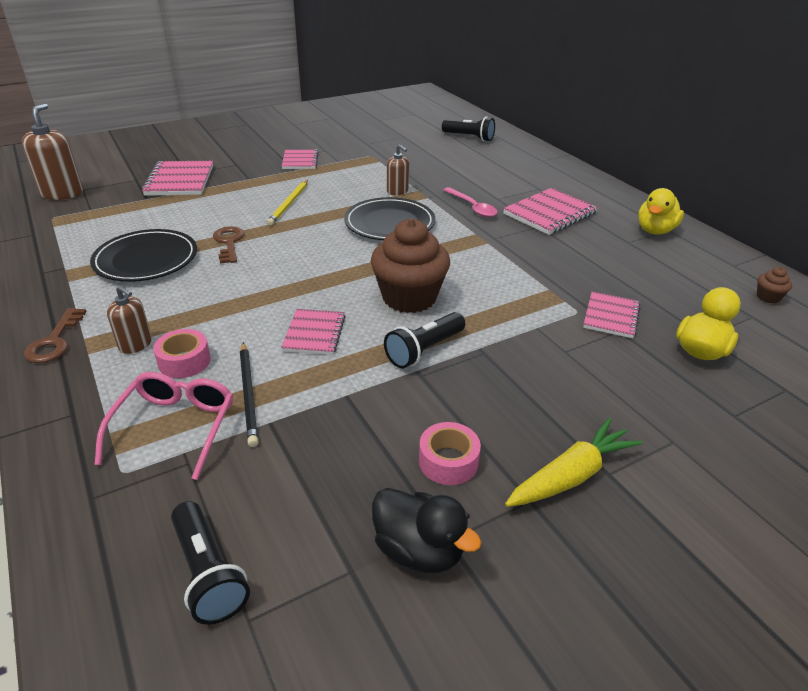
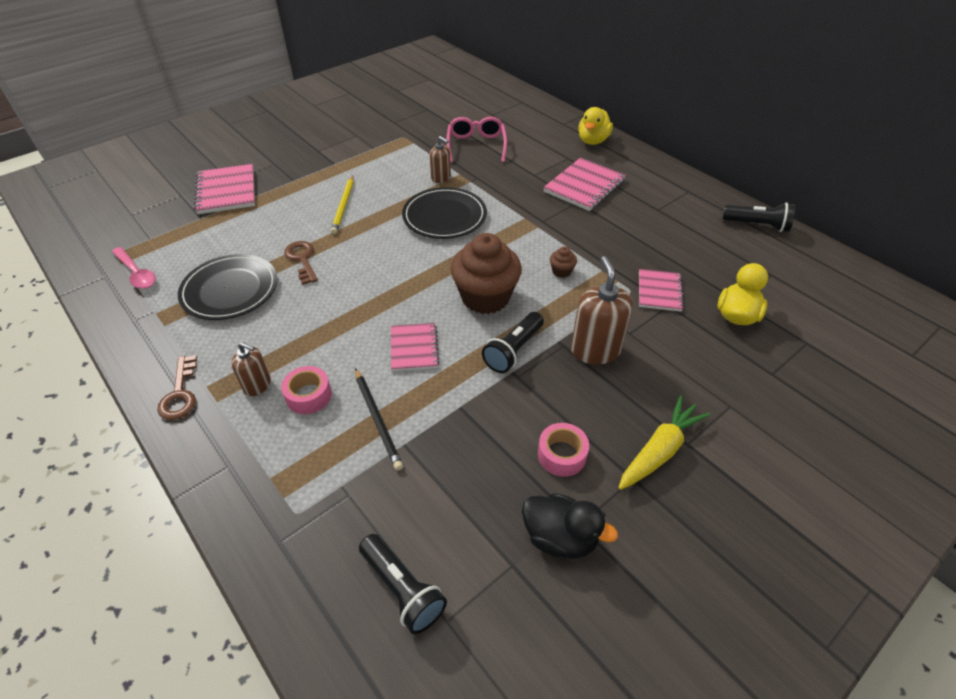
camera: 10 degrees left, 10 degrees up
brown soap dispenser [22,103,83,200] -> brown soap dispenser moved to [571,256,633,365]
pink glasses [95,372,233,480] -> pink glasses moved to [447,117,507,163]
pink notebook [282,149,318,169] -> none
black flashlight [442,117,495,142] -> black flashlight moved to [722,202,795,232]
pink spoon [443,187,498,217] -> pink spoon moved to [112,247,156,289]
yellow duck [638,188,684,235] -> yellow duck moved to [578,107,613,145]
brown cupcake [757,267,792,304] -> brown cupcake moved to [550,247,577,278]

